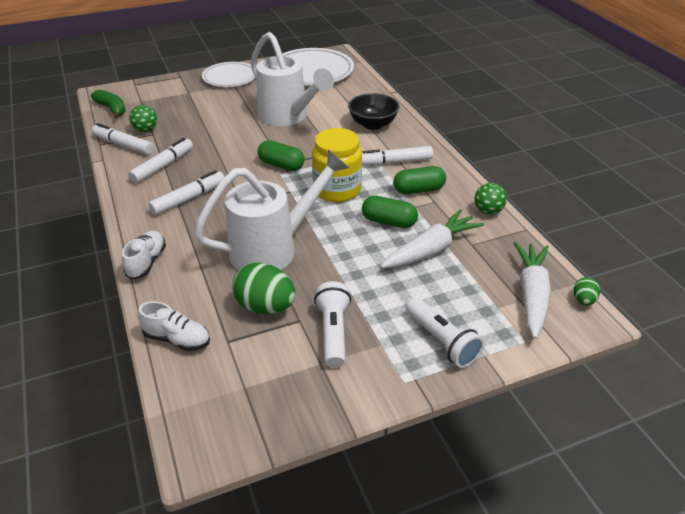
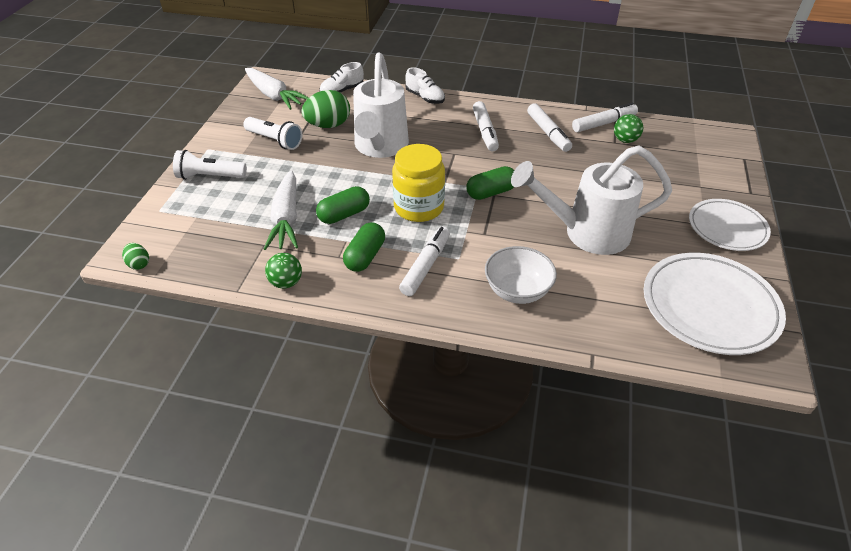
camera: 125 degrees right, 5 degrees up
green banana [91,90,126,119] -> none
black bowl [348,93,400,130] -> white bowl [485,246,557,304]
white carrot [514,242,551,339] -> white carrot moved to [245,68,309,110]

